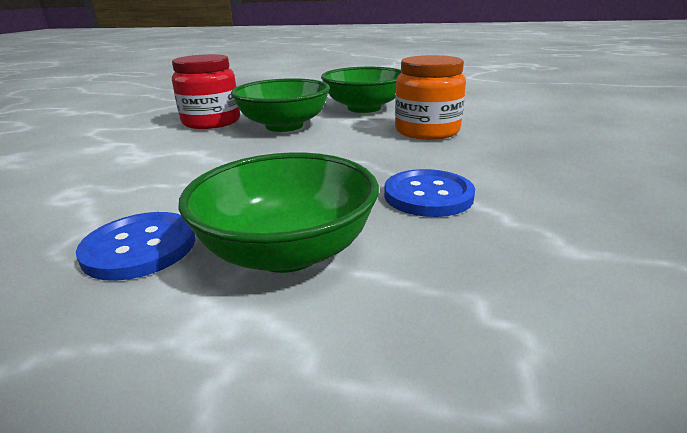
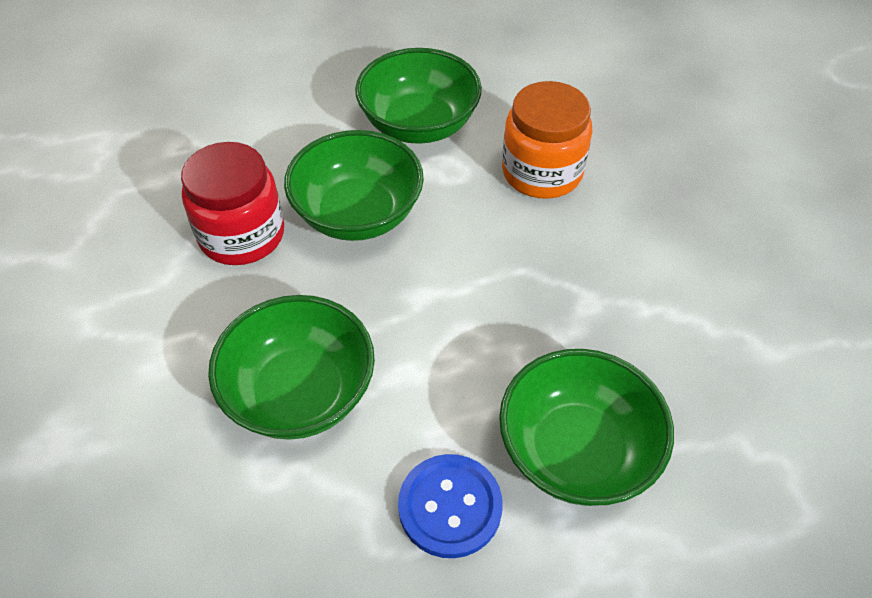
camera: 30 degrees left, 25 degrees up
blue button [384,169,475,217] -> none
none -> green bowl [208,295,375,440]

